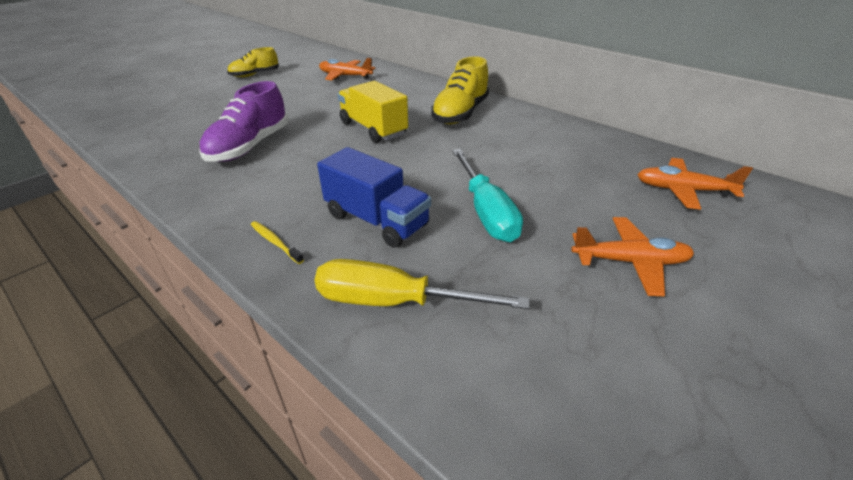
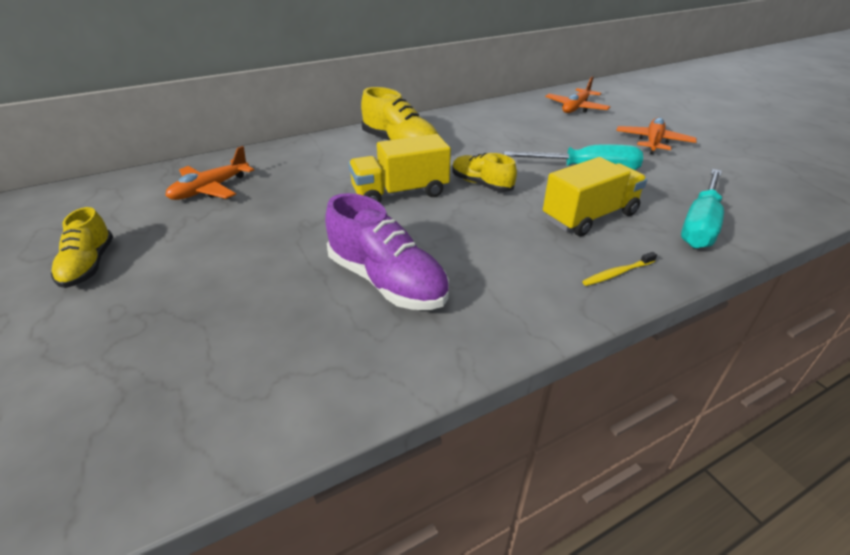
camera: 70 degrees left, 0 degrees up
yellow screwdriver [314,259,530,309] -> turquoise screwdriver [681,169,724,249]
blue truck [317,147,431,248] -> yellow truck [543,157,647,236]
none -> yellow shoe [452,153,517,192]

